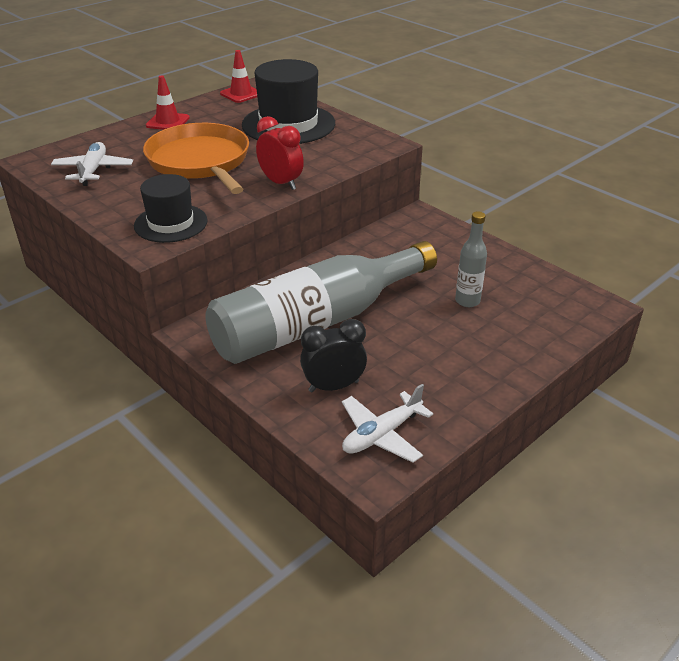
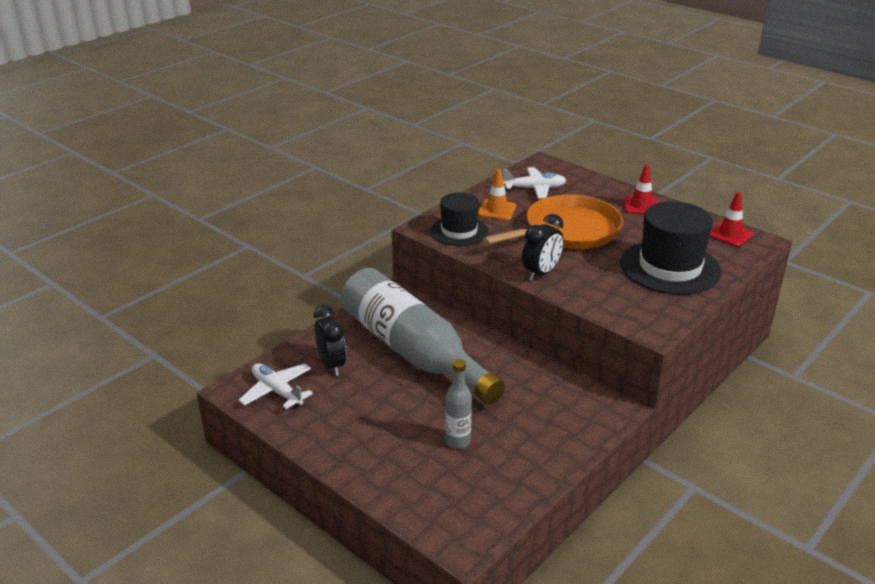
camera: 85 degrees right, 5 degrees down
red clock [256,116,304,190] -> black clock [522,214,564,281]
none -> orange traffic cone [478,169,516,220]

